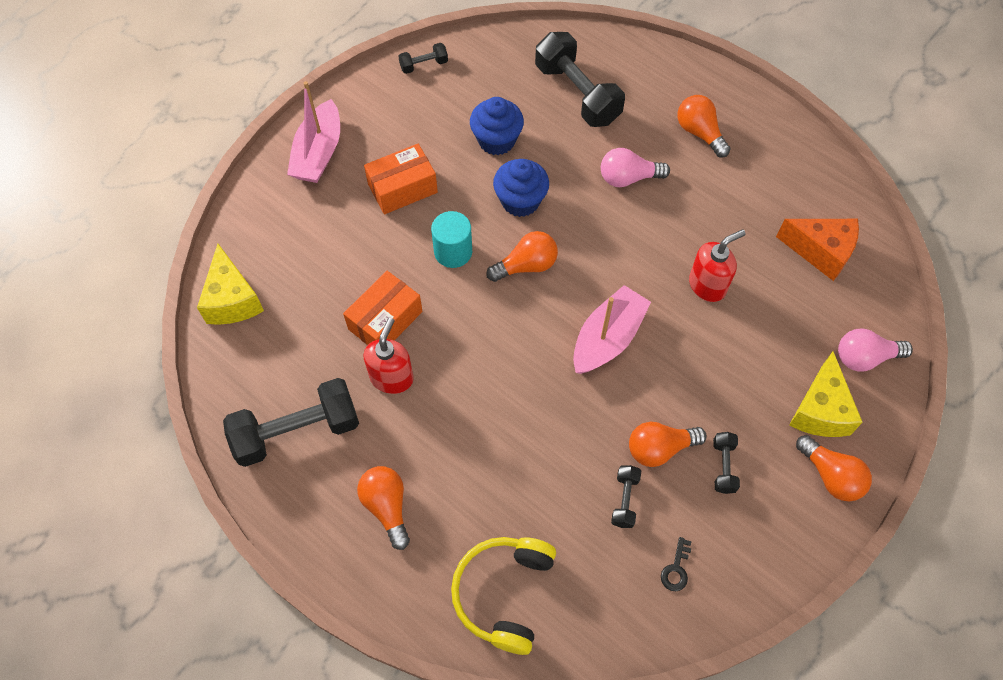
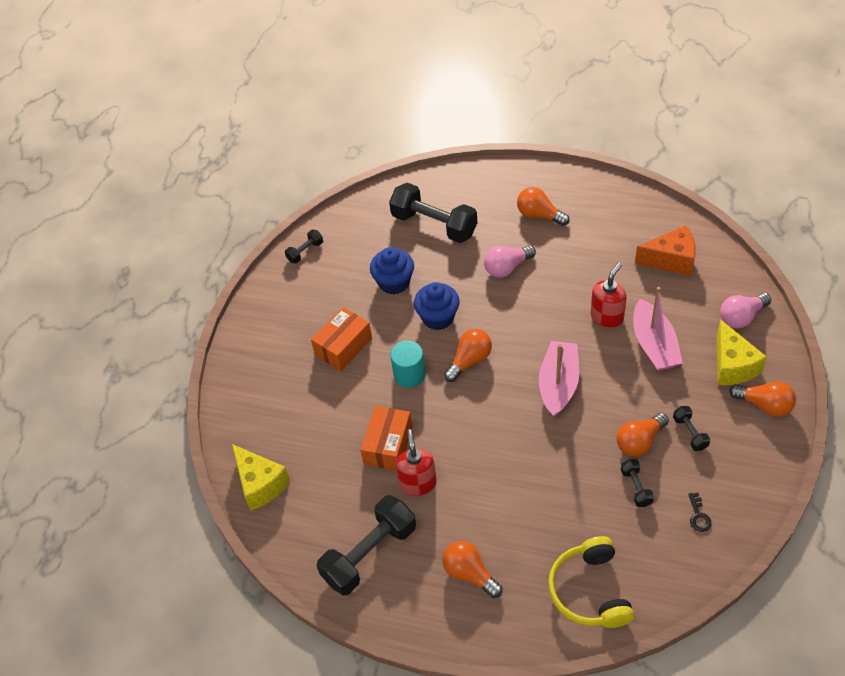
camera: 20 degrees left, 10 degrees down
pink boat [287,81,340,183] -> pink boat moved to [633,287,683,371]

